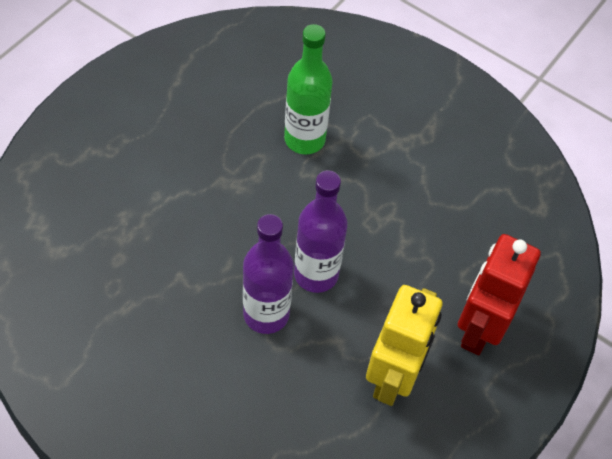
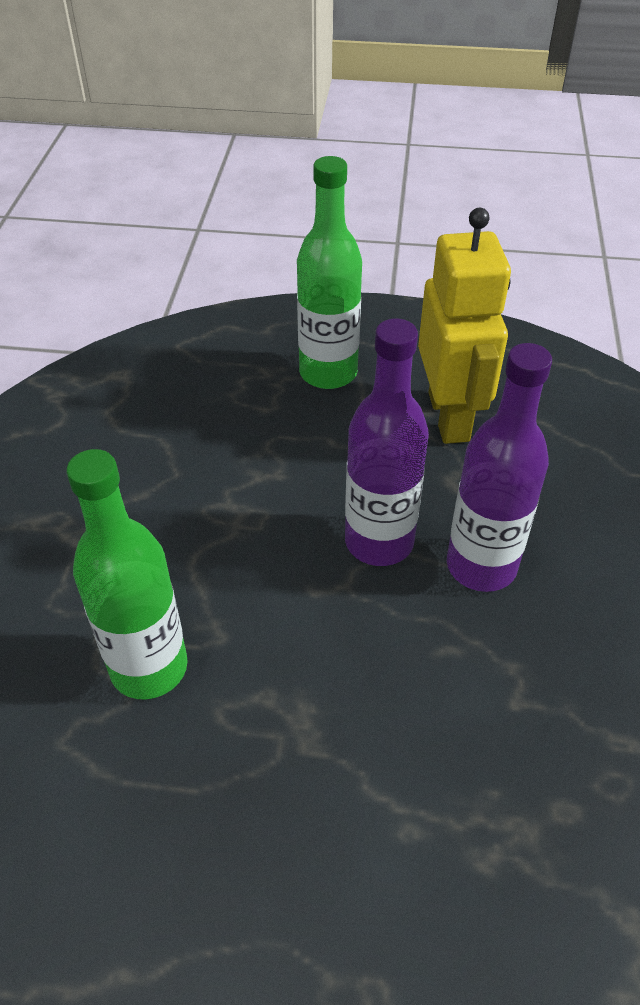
camera: 115 degrees left, 10 degrees down
yellow robot [366,285,443,406] -> yellow robot turned 90 degrees clockwise [418,208,511,444]
red robot [458,234,541,355] -> green bottle [297,156,362,389]

